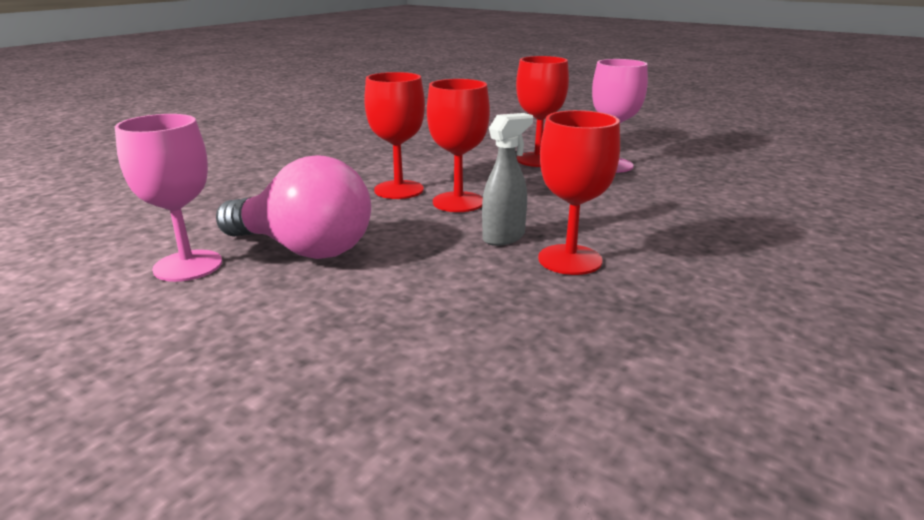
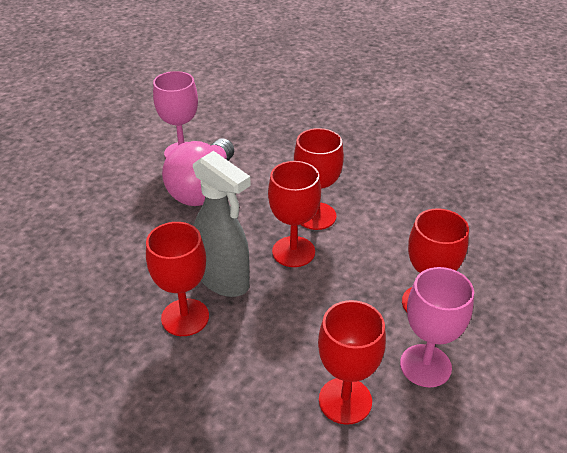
camera: 85 degrees right, 15 degrees up
grey spray bottle [482,113,533,246] -> grey spray bottle [193,151,251,297], size x1.59
none -> red goblet [318,300,386,425]

